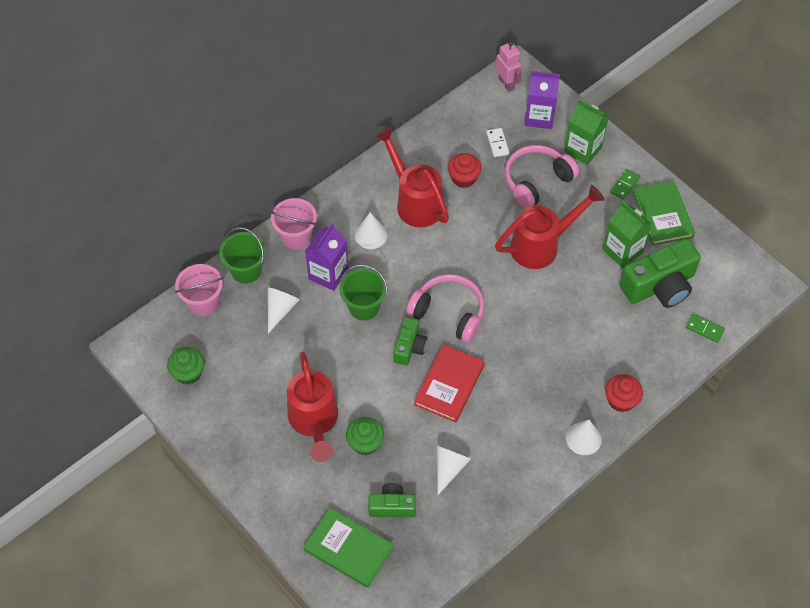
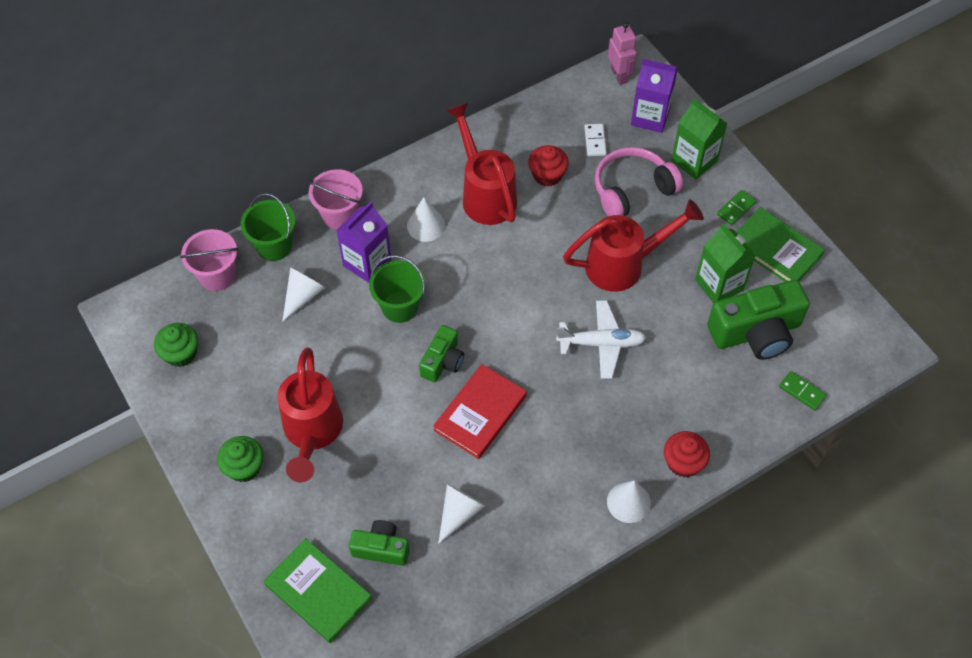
camera: 10 degrees right, 0 degrees up
green cupcake [346,417,384,455] -> green cupcake moved to [217,436,264,482]
pink headphones [406,274,484,343] -> none
green book [633,180,695,246] -> green book turned 45 degrees counterclockwise [736,207,825,282]
none -> white plane [556,301,646,379]

